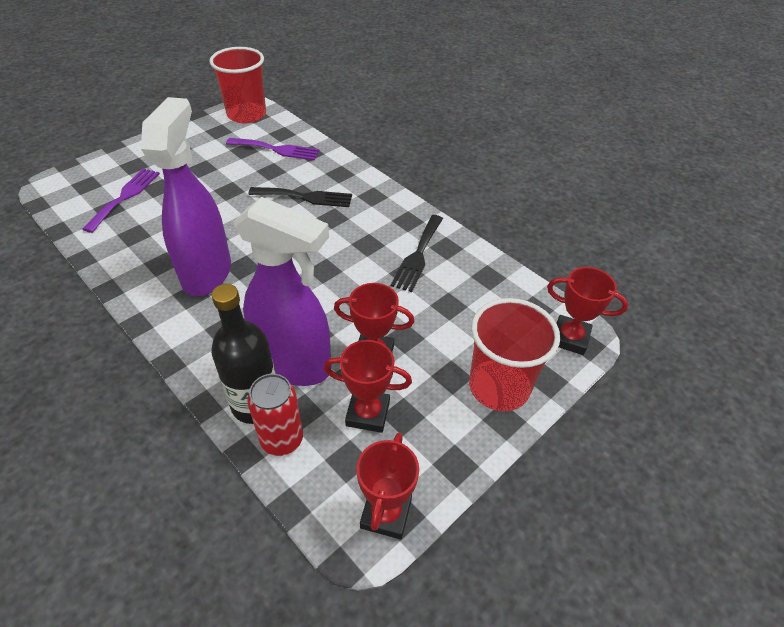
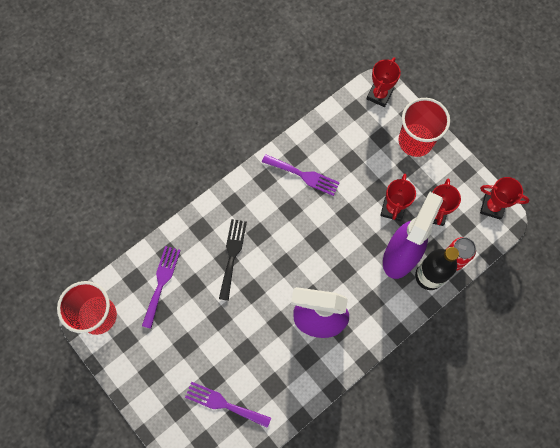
camera: 85 degrees left, 25 degrees up
black fork [391,215,443,292] -> purple fork [262,154,340,196]

